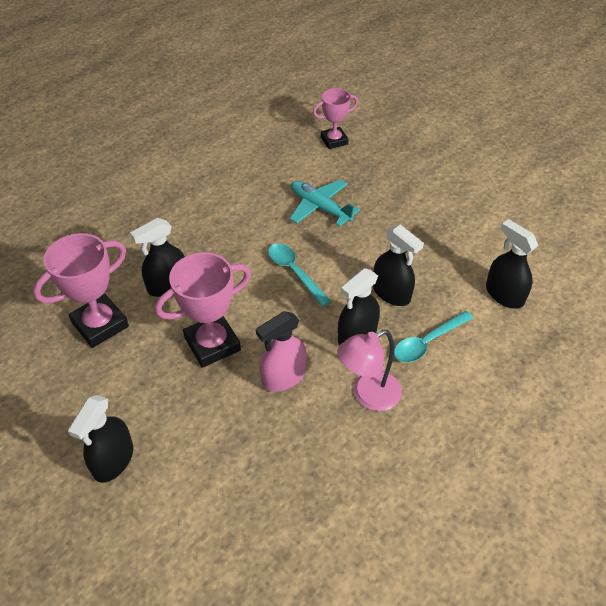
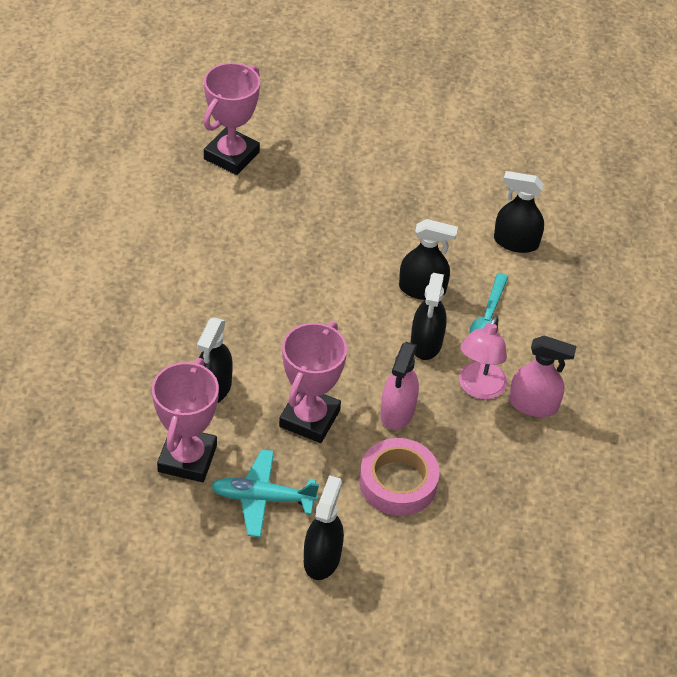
camera: 40 degrees left, 0 degrees up
black spray bottle [68,395,133,483] -> black spray bottle turned 150 degrees counterclockwise [304,475,344,580]
turquoise spoon [268,243,331,307] -> none
turquoise plane [290,180,360,227] -> turquoise plane moved to [211,450,319,537]
pink trophy [313,88,358,149] -> pink trophy [203,63,260,175], size x1.56
none -> pink tape [359,438,440,516]
none -> pink spray bottle [509,336,577,417]

